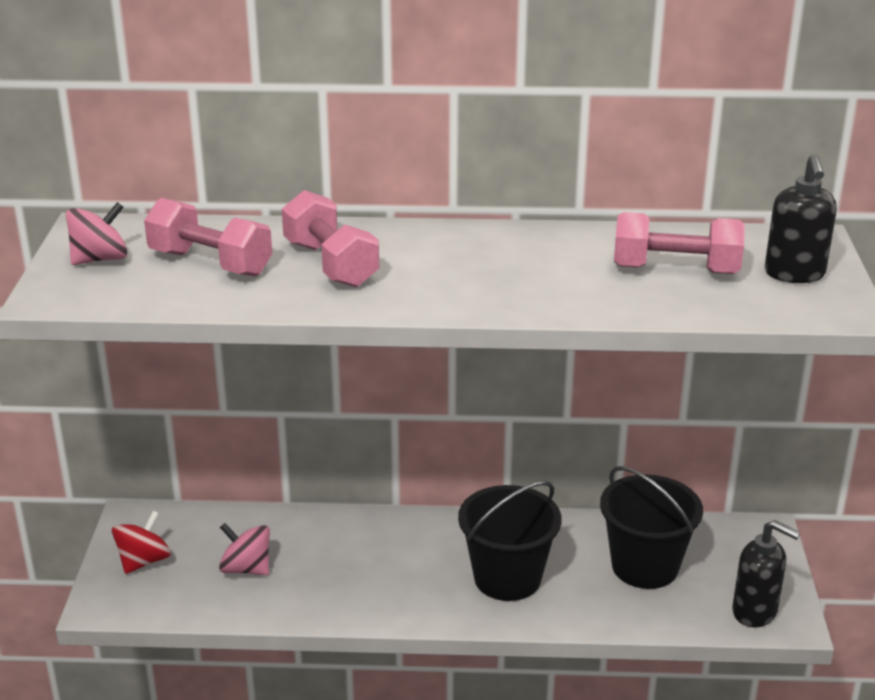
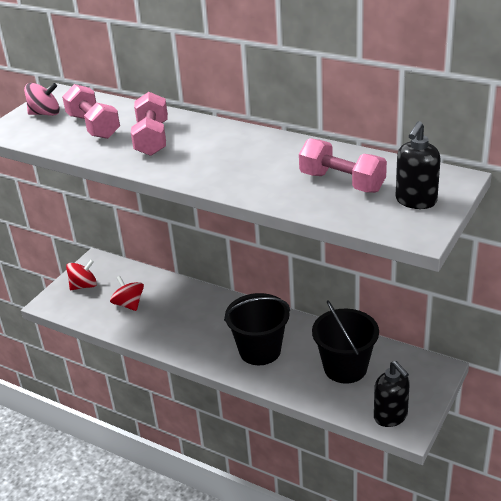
camera: 30 degrees right, 5 degrees up
pink spinning top [219,523,270,575] -> red spinning top [110,276,144,311]

